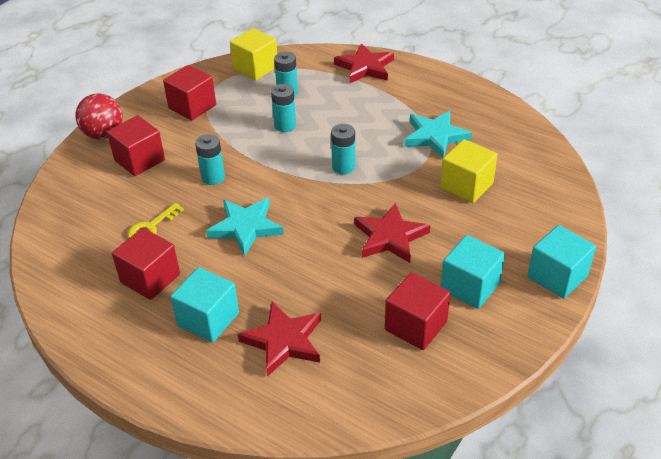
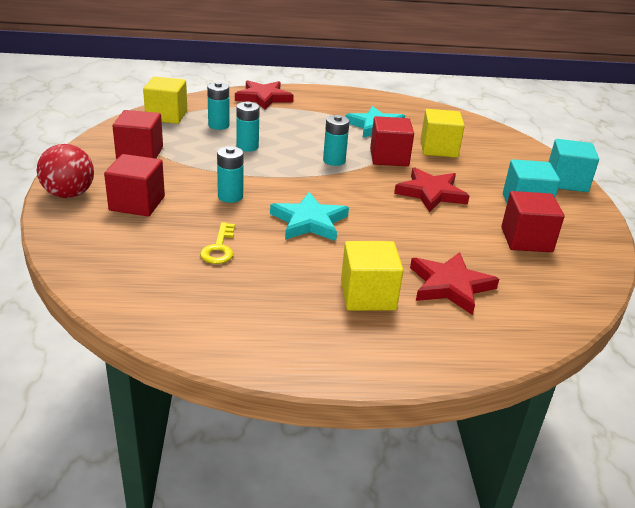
camera: 40 degrees left, 10 degrees down
red cube [112,228,180,300] -> red cube moved to [370,116,414,166]
turquoise cube [170,267,239,343] -> yellow cube [341,241,404,311]

